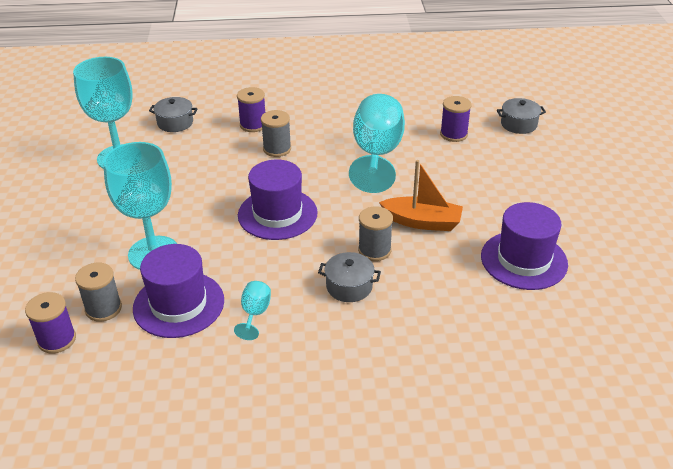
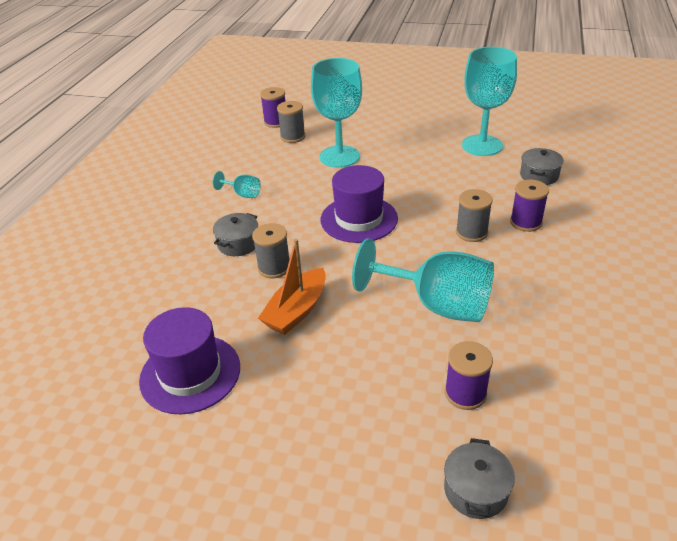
camera: 110 degrees right, 0 degrees up
purple hat [133,244,224,338] -> none

